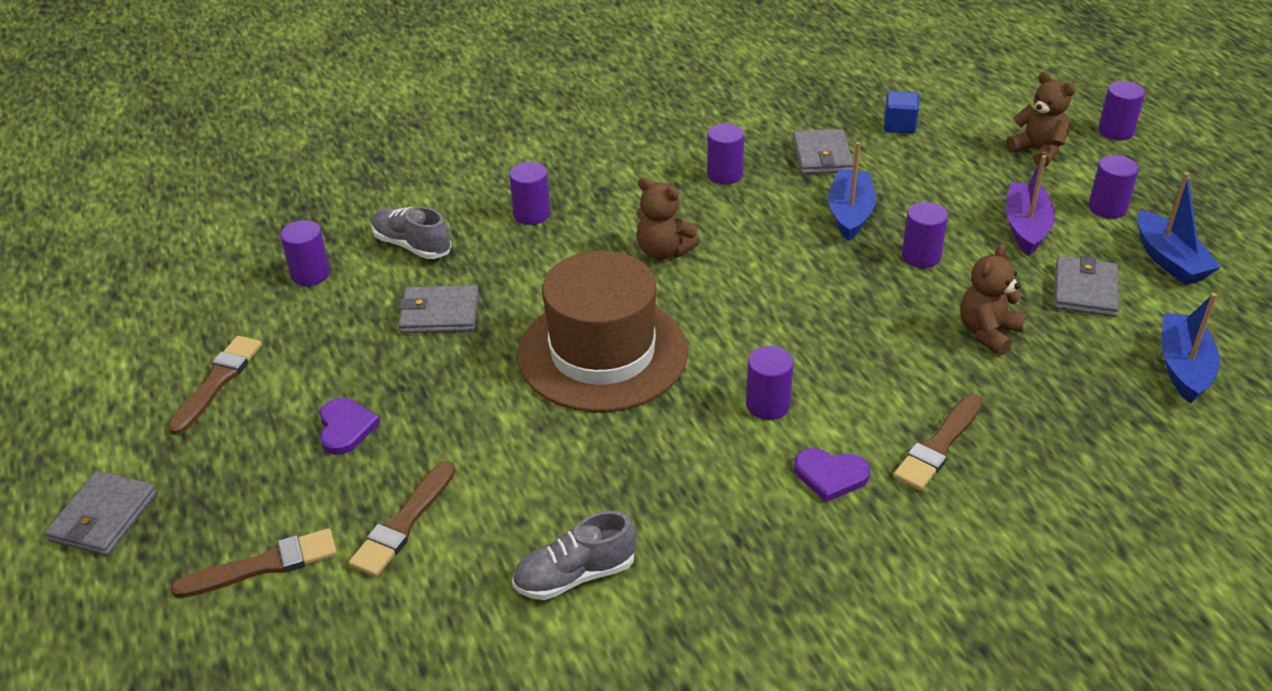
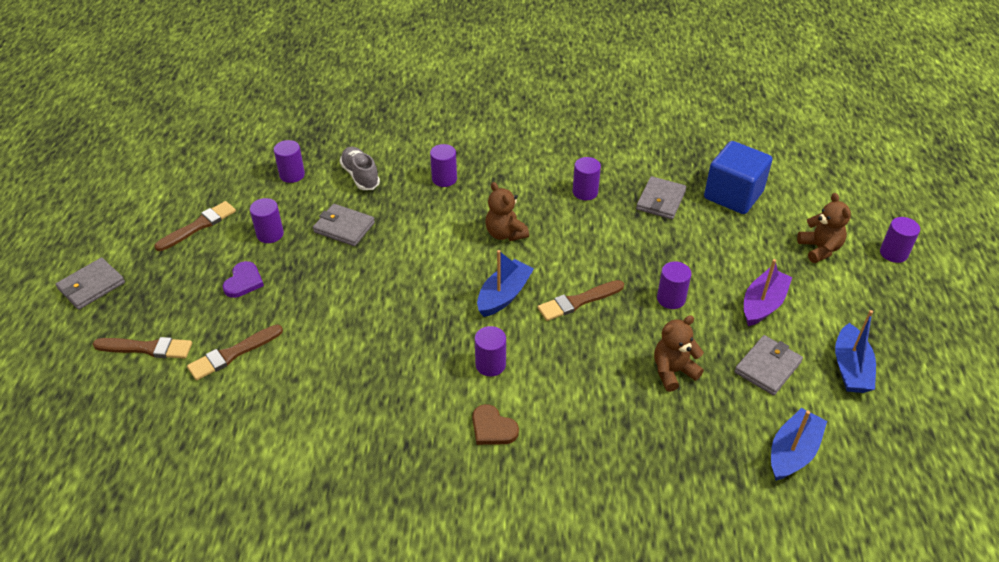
camera: 25 degrees right, 5 degrees up
grey shoe [512,511,636,600] -> none
brown hat [517,251,688,412] -> none
purple heart [794,448,870,502] -> brown heart [472,404,519,445]
blue boat [828,142,876,241] -> blue boat moved to [477,250,534,317]
blue cube [884,91,919,134] -> blue cube [704,141,772,214], size x2.00
brown brush [893,394,983,491] -> brown brush moved to [538,280,624,321]
purple cylinder [1089,155,1139,219] -> purple cylinder moved to [250,198,284,243]

